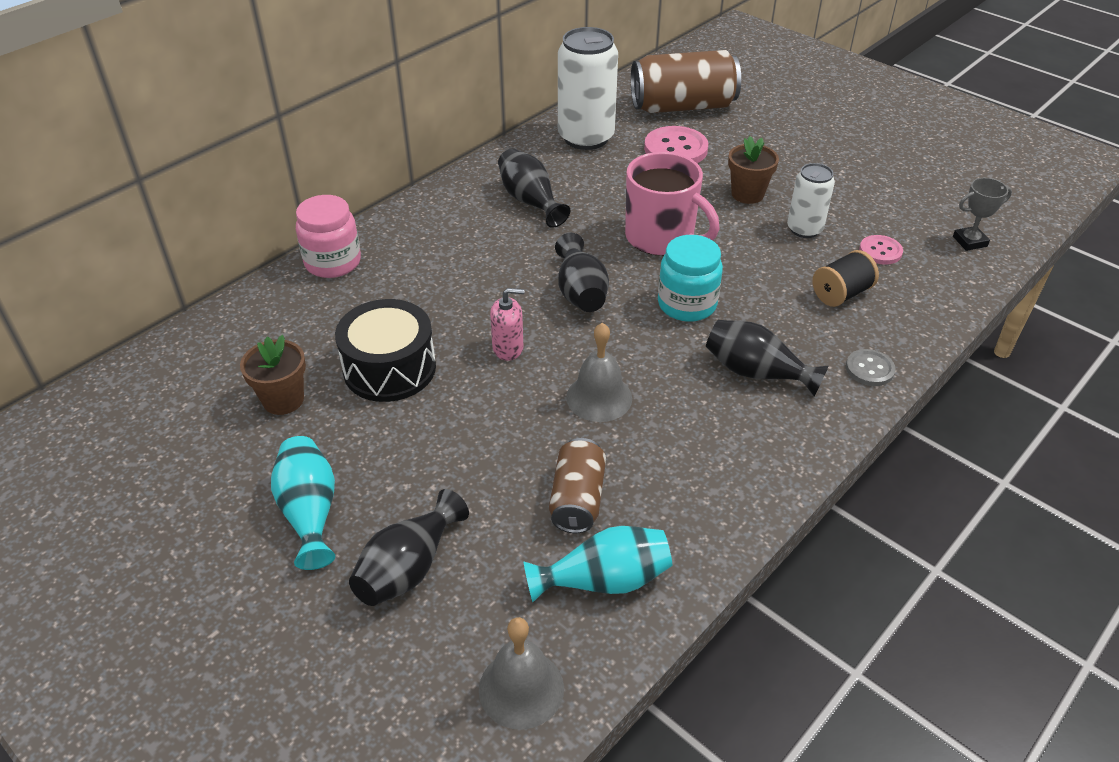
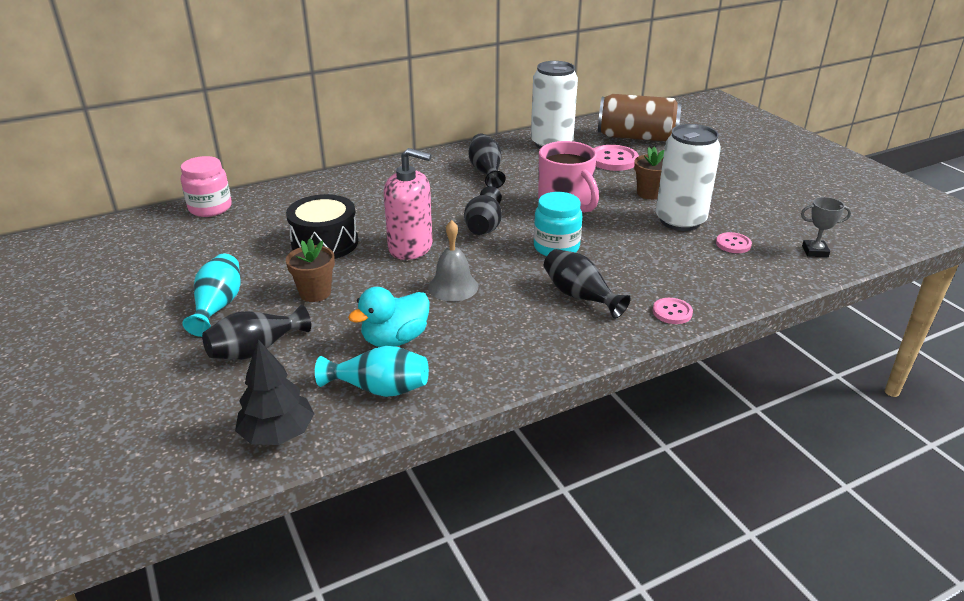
camera: 20 degrees right, 10 degrees down
brown flower pot [240,335,306,415] -> brown flower pot moved to [286,238,335,302]
pink jar [296,195,361,278] -> pink jar moved to [180,156,232,217]
grey bell [479,617,564,730] -> black tree [235,339,314,445]
pink soap dispenser [490,288,524,361] -> pink soap dispenser [384,148,432,260], size x1.87
brown can [549,438,606,533] -> turquoise duck [348,287,430,347]
white can [787,163,835,238] -> white can [656,124,721,231], size x1.74
black spool [812,250,879,307] -> none
grey button [846,349,896,386] -> pink button [653,298,693,324]

